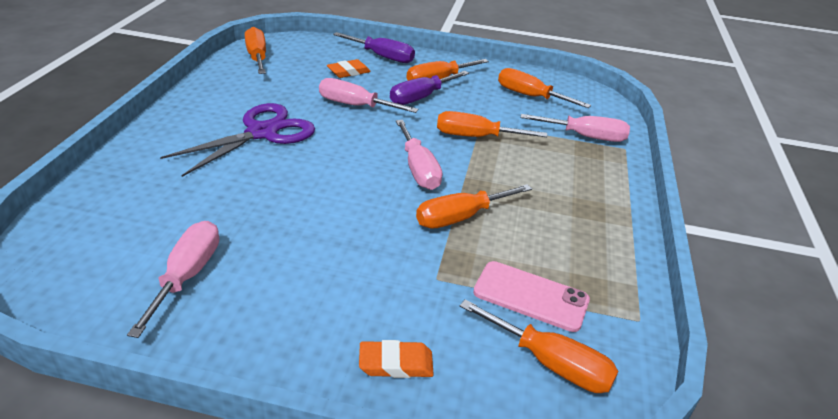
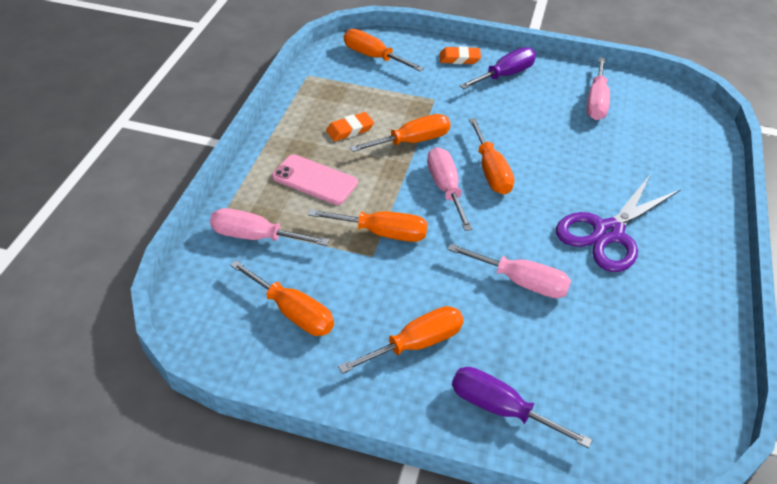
camera: 175 degrees left, 10 degrees up
orange screwdriver [245,27,266,74] -> orange screwdriver moved to [469,118,514,195]
orange eraser [327,59,371,78] -> orange eraser moved to [326,112,374,141]
purple screwdriver [390,71,469,105] -> purple screwdriver moved to [459,47,536,89]
pink phone [473,261,590,332] -> pink phone moved to [272,154,358,205]

